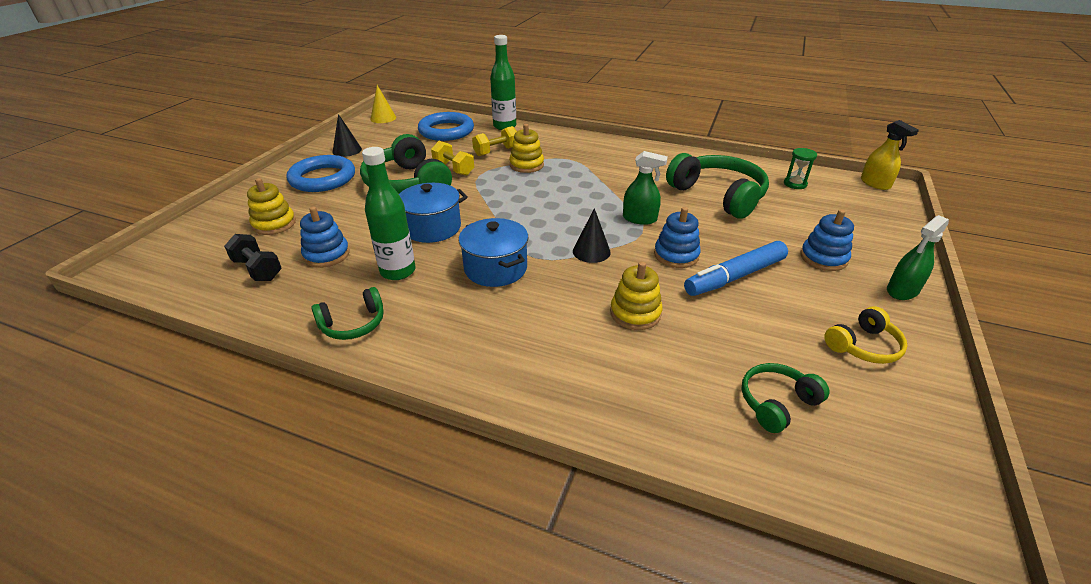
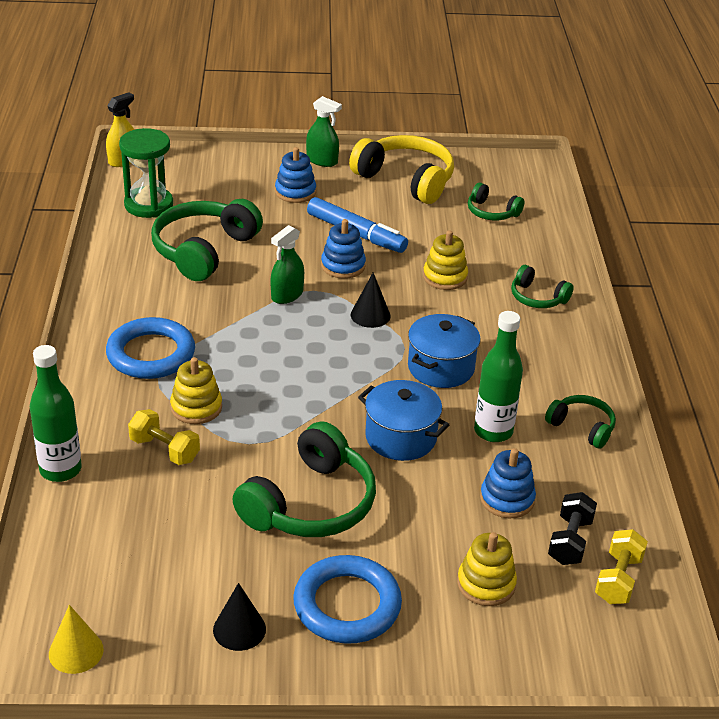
camera: 115 degrees left, 0 degrees up
blue ring [418,112,474,141] -> blue ring moved to [106,317,195,379]
yellow dumbbell [431,141,474,176] -> yellow dumbbell moved to [595,529,648,604]
green spray bottle [623,151,668,225] -> green spray bottle turned 135 degrees counterclockwise [271,225,304,304]
green hourglass [784,148,817,189] -> green hourglass [119,128,173,218], size x1.89
yellow headphones [824,306,907,364] -> yellow headphones [349,135,454,204], size x1.89
none -> green headphones [511,265,574,308]

